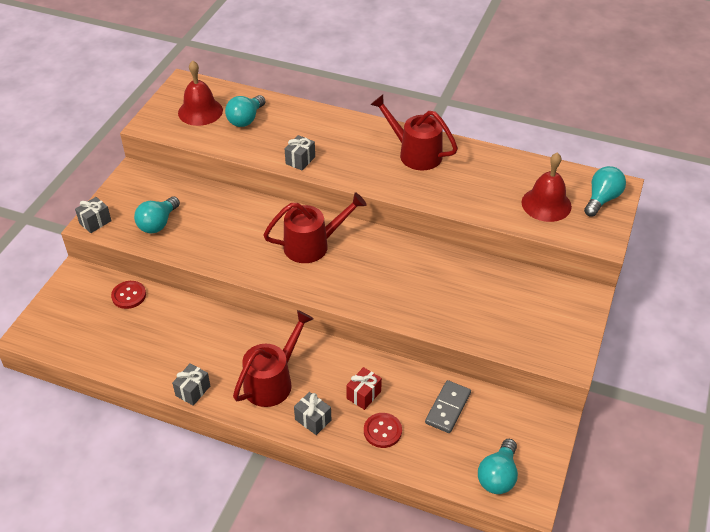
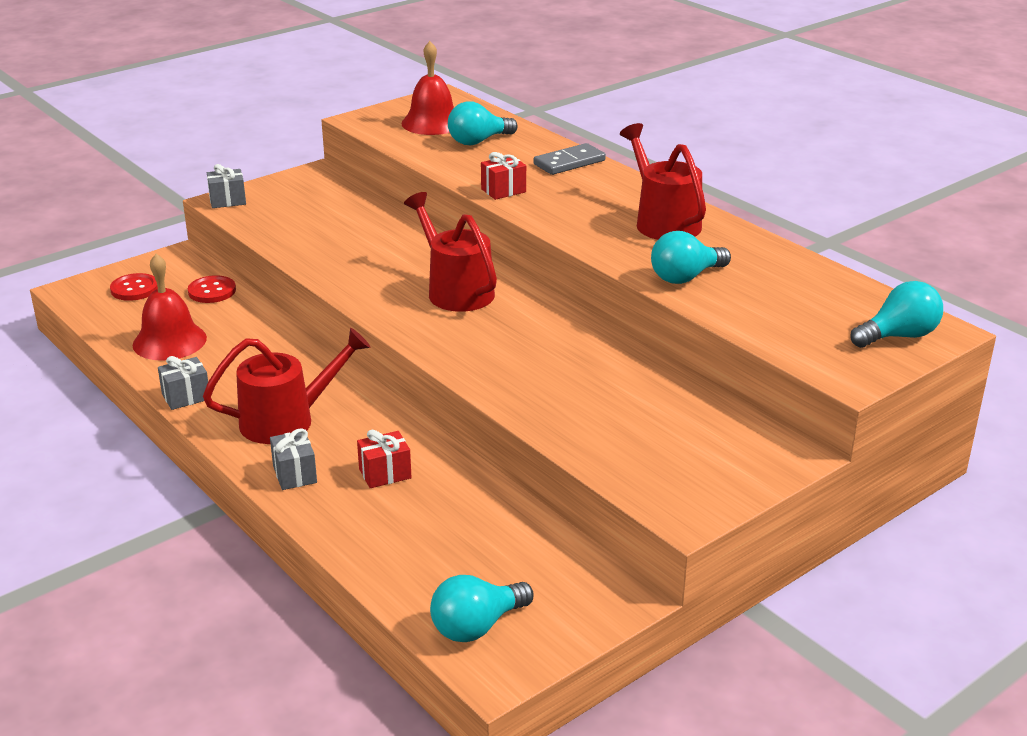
camera: 30 degrees right, 15 degrees down
turquoise light bulb [134,196,180,234] -> turquoise light bulb moved to [651,231,731,284]
red watering can [263,192,367,263] -> red watering can turned 135 degrees counterclockwise [404,192,497,312]
grey gift [285,135,315,170] -> red gift [481,152,526,200]
red button [364,413,402,448] -> red button moved to [110,273,158,301]
grey domino [425,380,471,433] -> grey domino moved to [533,143,606,175]
red bell [522,152,572,222] -> red bell moved to [132,254,207,361]

